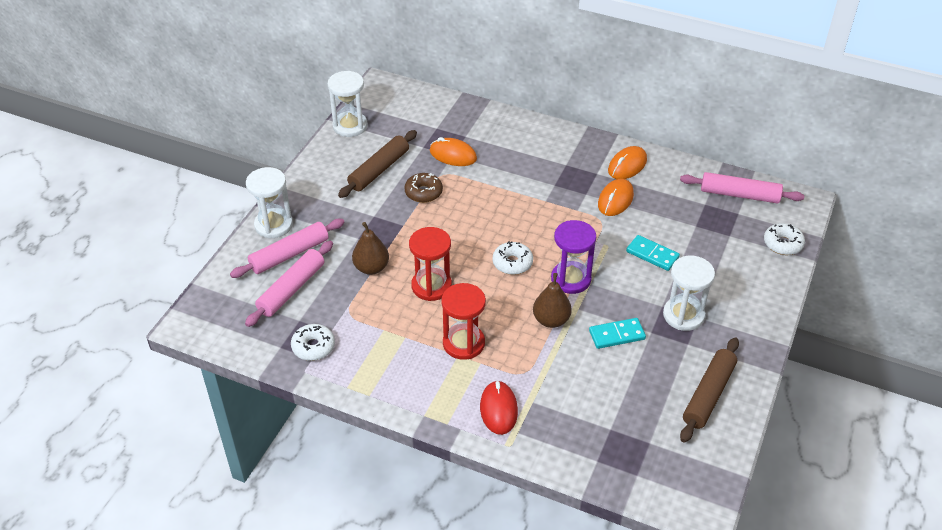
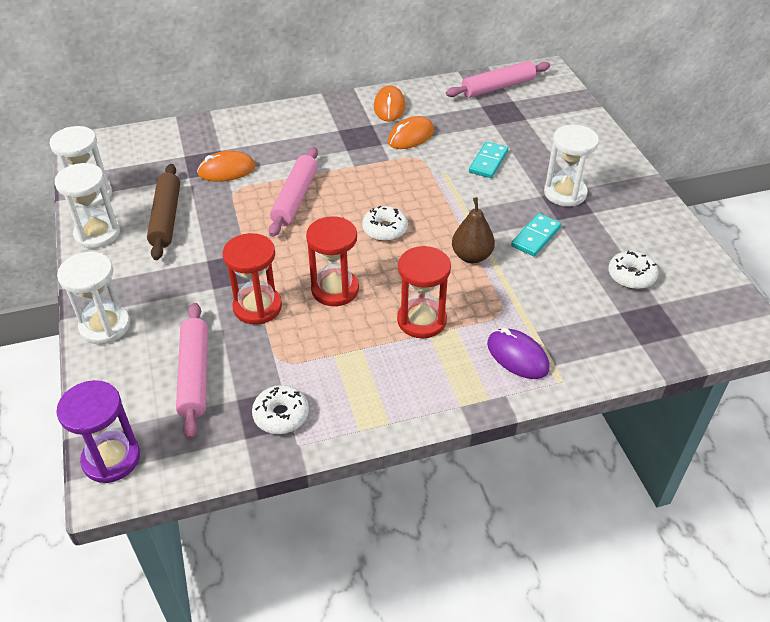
camera: 40 degrees left, 0 degrees up
pink rolling pin [230,219,345,278] -> pink rolling pin moved to [269,147,318,237]
brown pear [352,222,389,275] -> red hourglass [222,233,282,325]
brown donut [404,173,443,203] -> none
red mouse [480,380,518,435] -> purple mouse [487,328,550,379]
purple hourglass [551,220,596,294] -> purple hourglass moved to [56,380,140,483]
orange mouse [598,179,634,216] -> orange mouse turned 60 degrees clockwise [388,116,434,149]
turquoise domino [626,235,680,271] -> turquoise domino turned 60 degrees counterclockwise [469,141,508,178]
brown rolling pin [680,337,739,443] -> none
white donut [764,223,805,255] -> white donut moved to [608,251,658,289]
none -> white hourglass [54,163,120,248]

